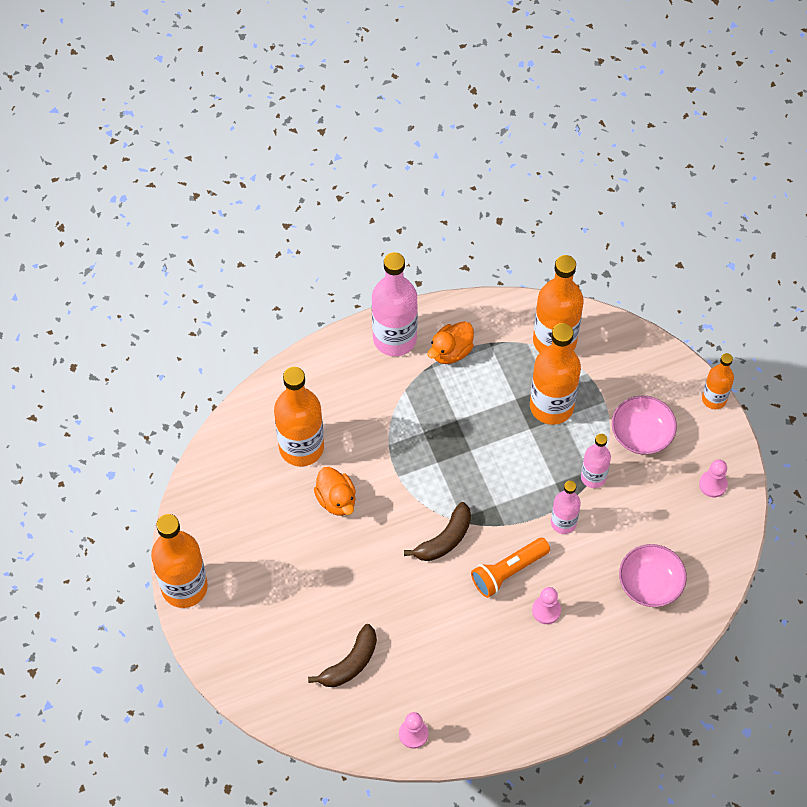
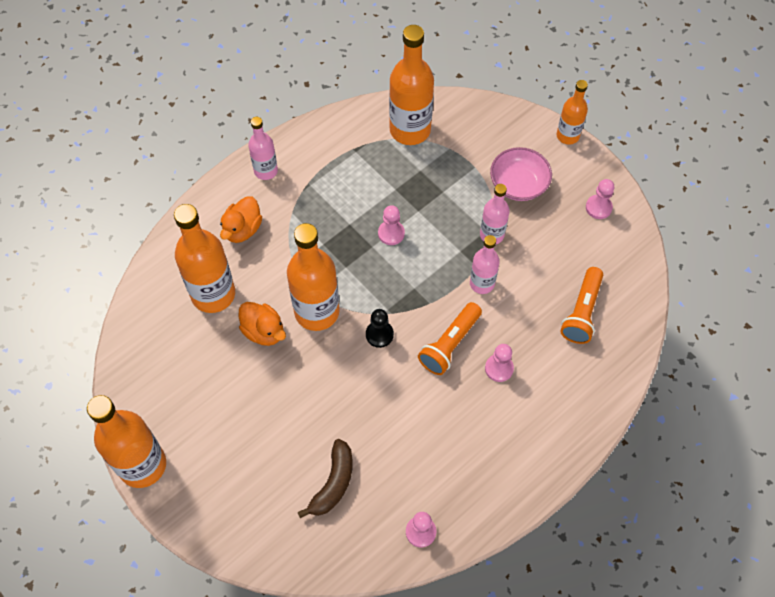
camera: 20 degrees left, 0 degrees up
pink bottle [372,252,418,356] -> pink bottle [248,117,278,180], size x0.57
brown banana [404,502,471,561] -> black pawn [366,309,394,348]
orange duck [427,322,474,364] -> orange duck moved to [220,196,262,243]
orange bottle [530,323,581,425] -> orange bottle moved to [287,223,340,331]
pink bowl [619,544,687,607] -> orange flashlight [560,267,603,344]
none -> pink pawn [378,205,405,245]

